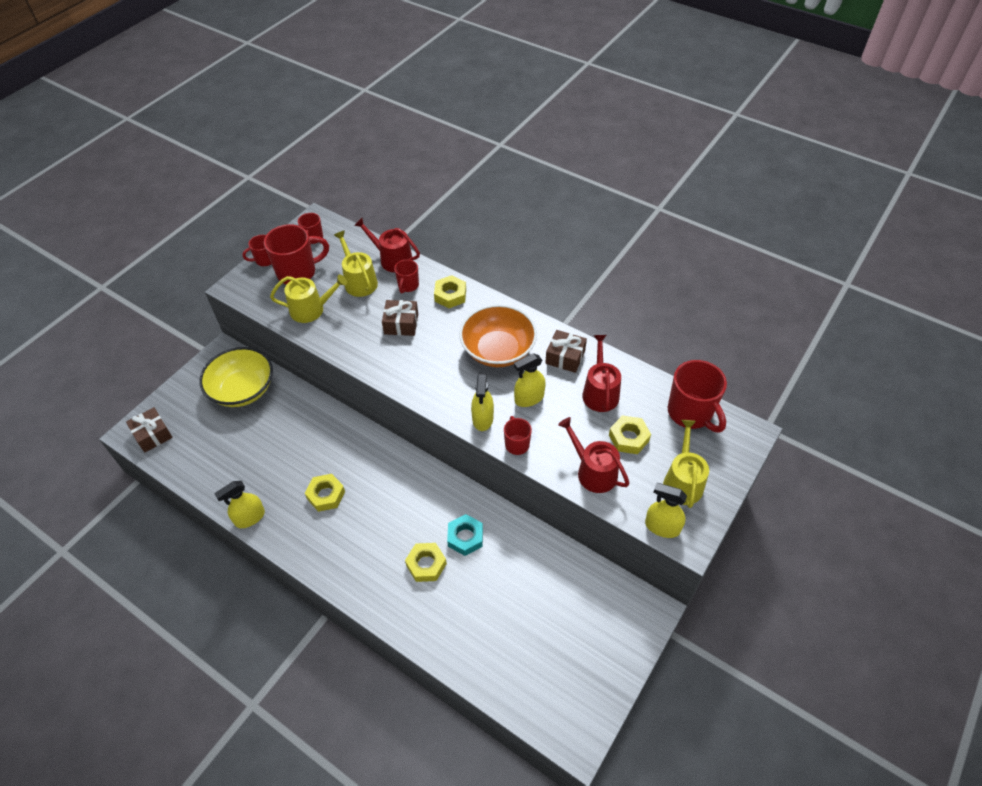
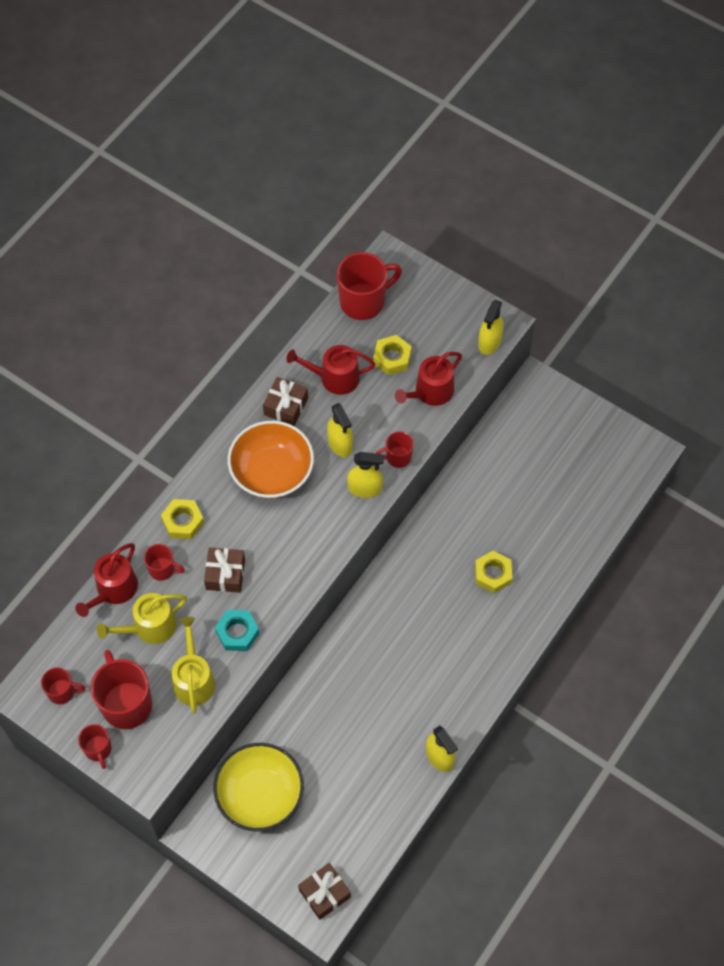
camera: 90 degrees left, 10 degrees up
yellow nut [305,474,345,512] -> none
turquoise nut [447,514,483,556] -> turquoise nut moved to [215,610,260,651]
yellow watering can [663,420,709,508] -> none

